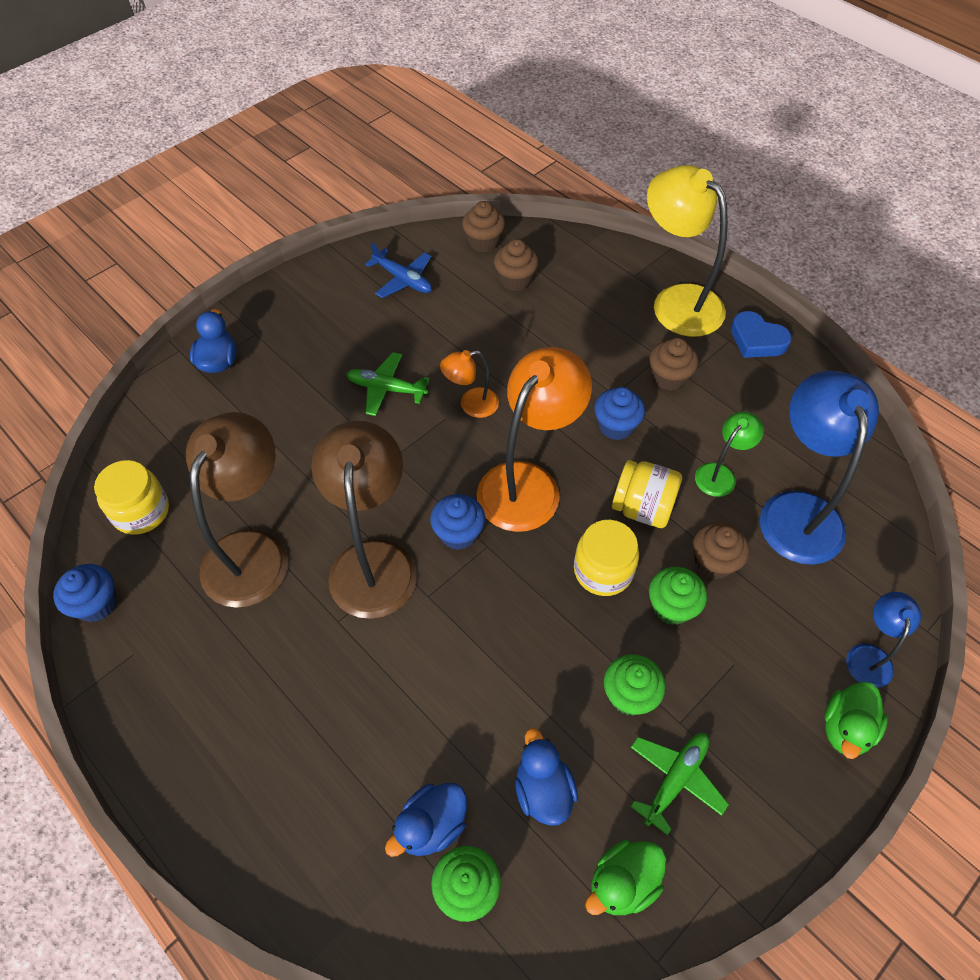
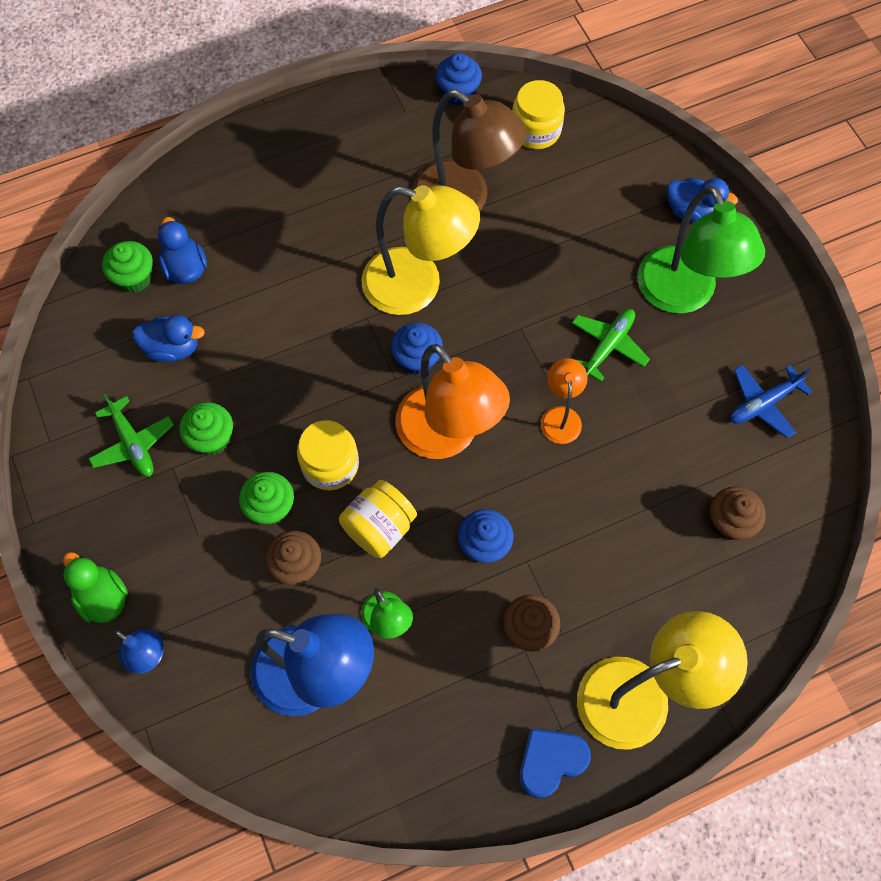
camera: 110 degrees right, 10 degrees up
brown lamp [311,421,417,619] -> yellow lamp [361,185,480,315]
brown cupcake [462,201,505,252] -> none
green duck [585,840,666,915] -> none
none -> green lamp [638,186,765,314]

